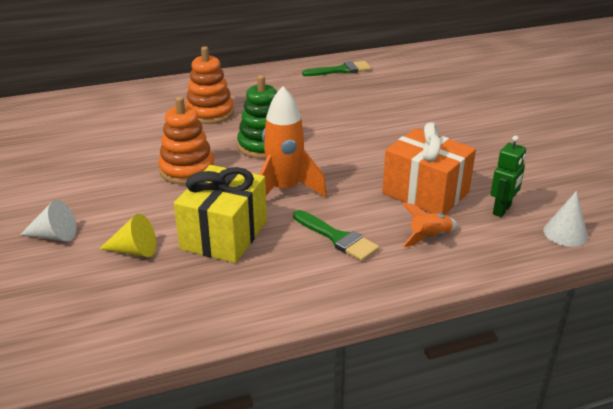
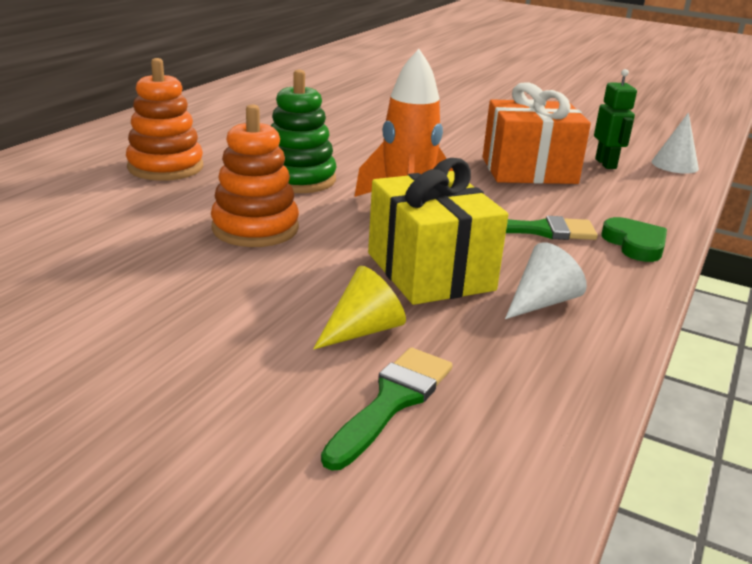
camera: 45 degrees left, 5 degrees down
white cone [20,200,76,241] -> white cone moved to [505,242,587,319]
green brush [302,61,371,76] -> green brush moved to [321,348,452,471]
orange rocket [402,202,457,247] -> none
none -> green heart [601,217,667,262]

